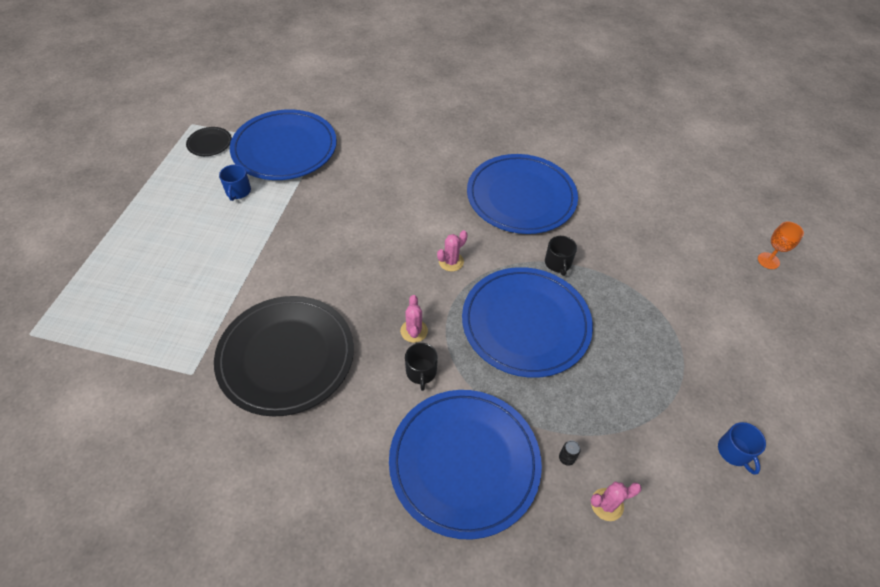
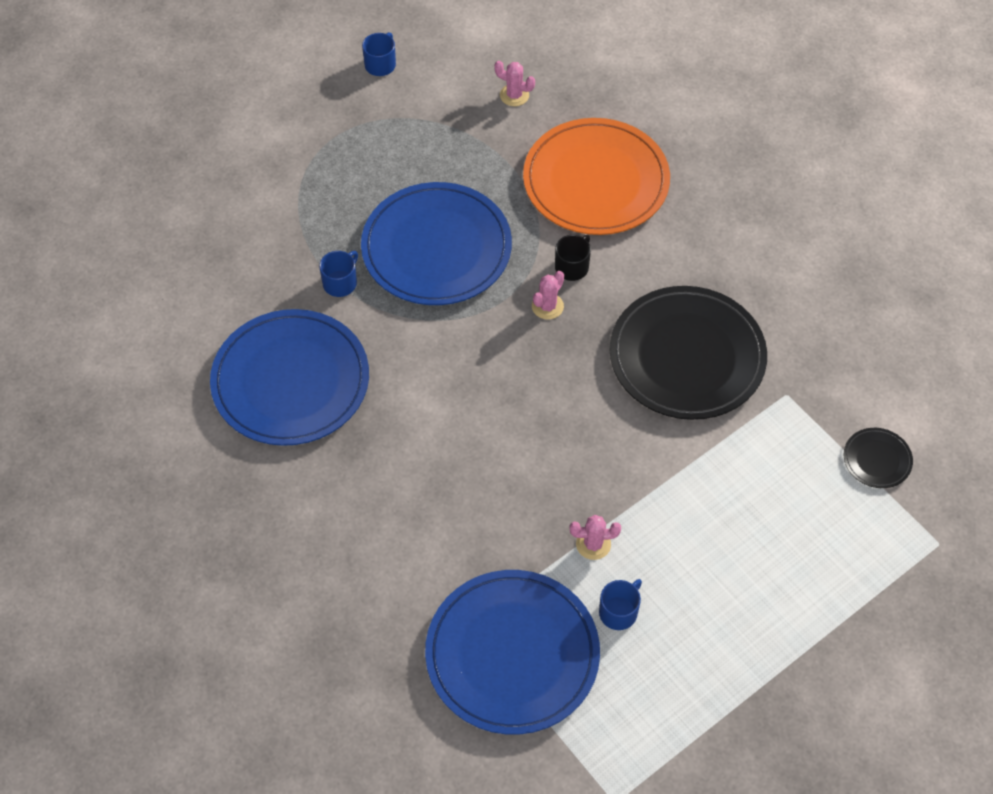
camera: 140 degrees left, 5 degrees up
black plate [186,127,232,156] -> black plate moved to [844,428,913,488]
blue plate [389,390,542,540] -> orange plate [523,118,670,235]
pink cactus [437,230,468,271] -> pink cactus moved to [569,515,621,560]
black mug [545,236,577,276] -> blue mug [319,251,358,297]
black can [559,440,581,466] -> none
orange goblet [758,221,804,269] -> none

